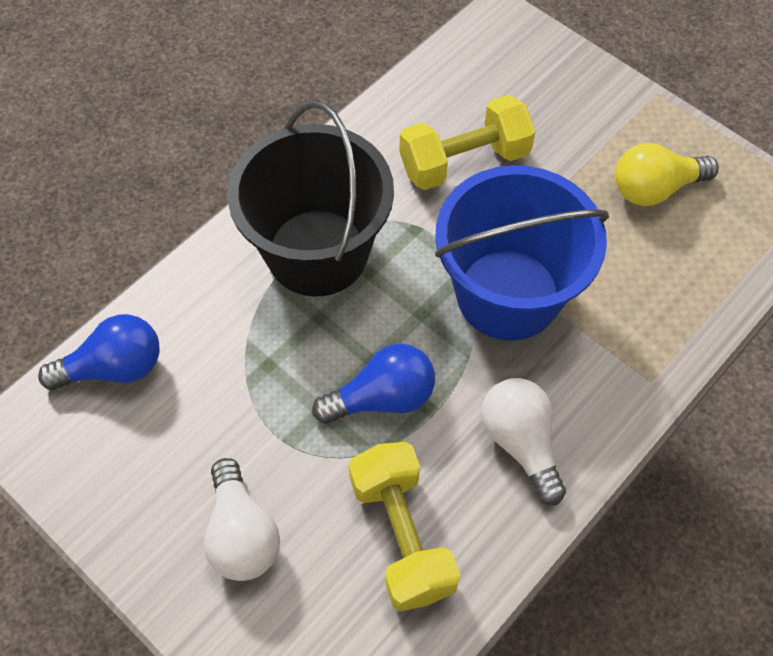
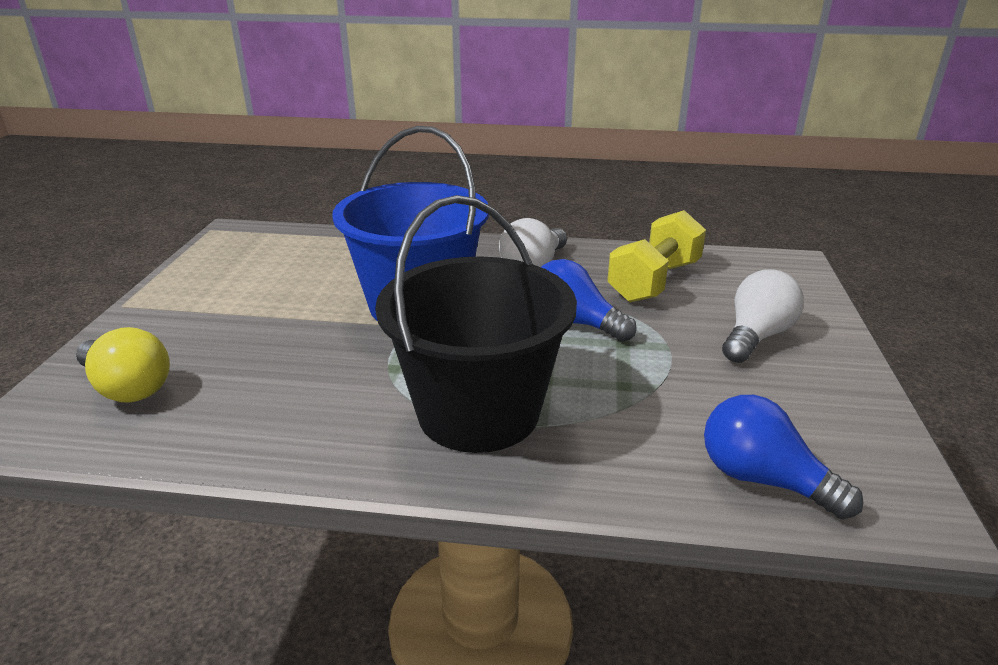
camera: 125 degrees left, 30 degrees down
yellow dumbbell [400,95,535,190] -> none
yellow light bulb [615,143,719,206] -> yellow light bulb moved to [76,327,170,403]

